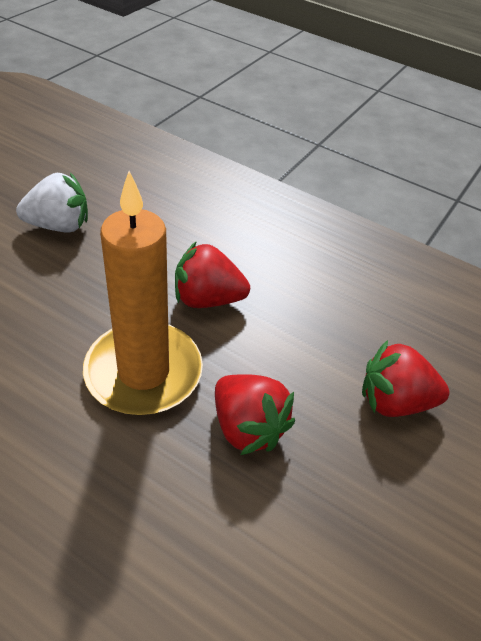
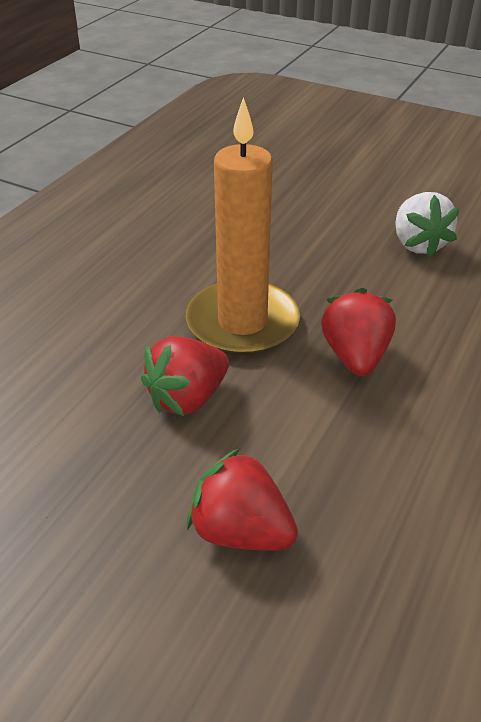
camera: 90 degrees right, 5 degrees down
red strawberry [362,340,449,417] -> red strawberry turned 60 degrees counterclockwise [187,448,298,551]

